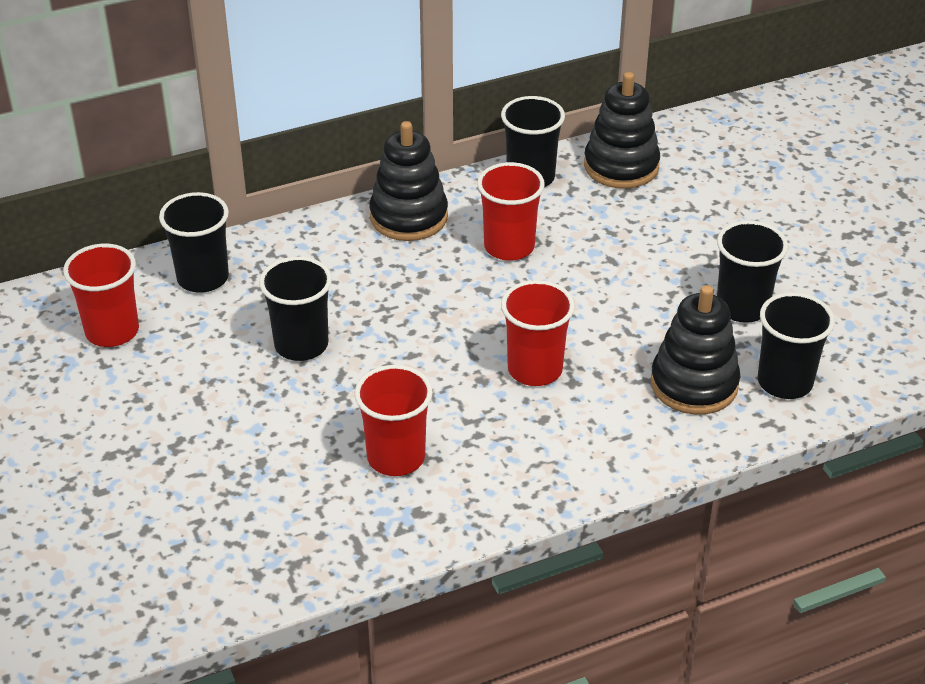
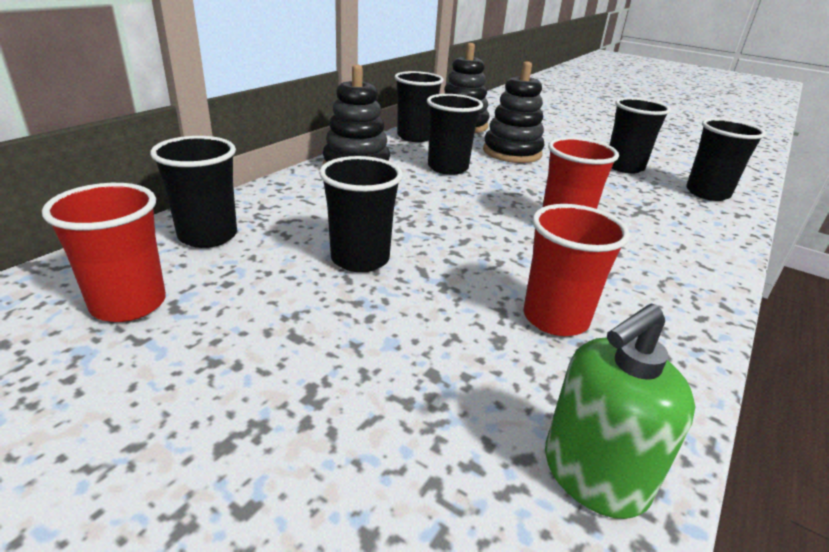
camera: 35 degrees left, 10 degrees down
red cup [477,162,545,261] -> black cup [427,94,483,175]
black stacking toy [650,285,740,415] -> black stacking toy moved to [483,61,544,163]
none -> green soap dispenser [545,304,696,519]

